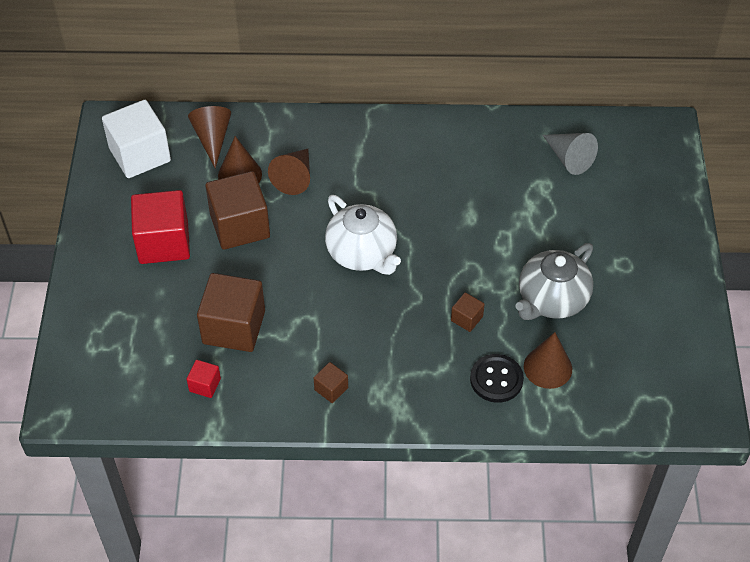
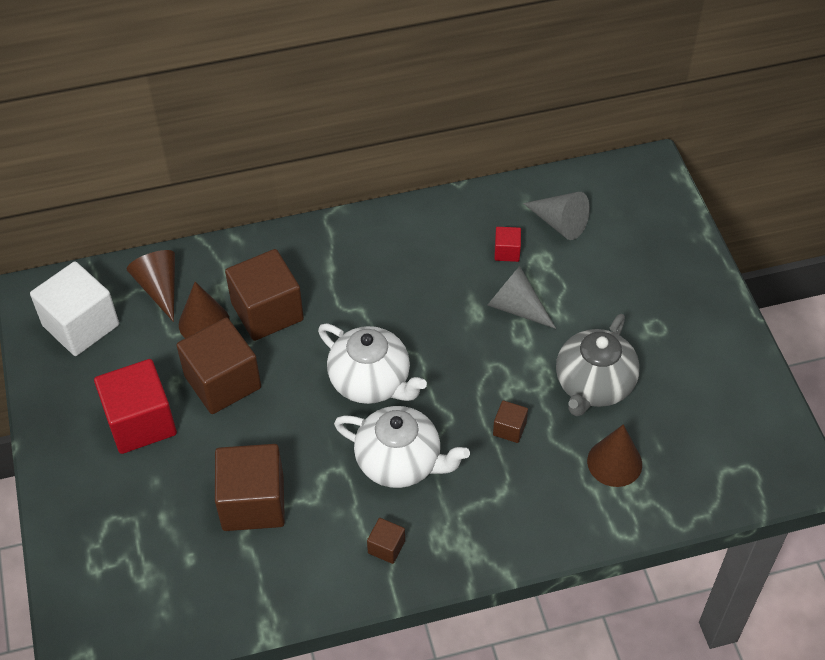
camera: 15 degrees left, 0 degrees up
red cube [187,360,221,398] -> red cube moved to [494,227,521,262]
brown cone [268,149,310,195] -> brown cube [225,249,304,341]
black button [470,354,524,403] -> none
none -> white teapot [334,406,470,488]
none -> grey cone [487,266,556,329]

